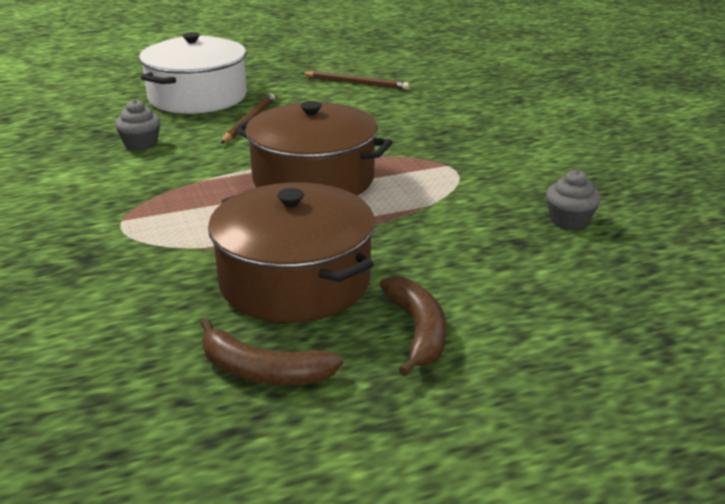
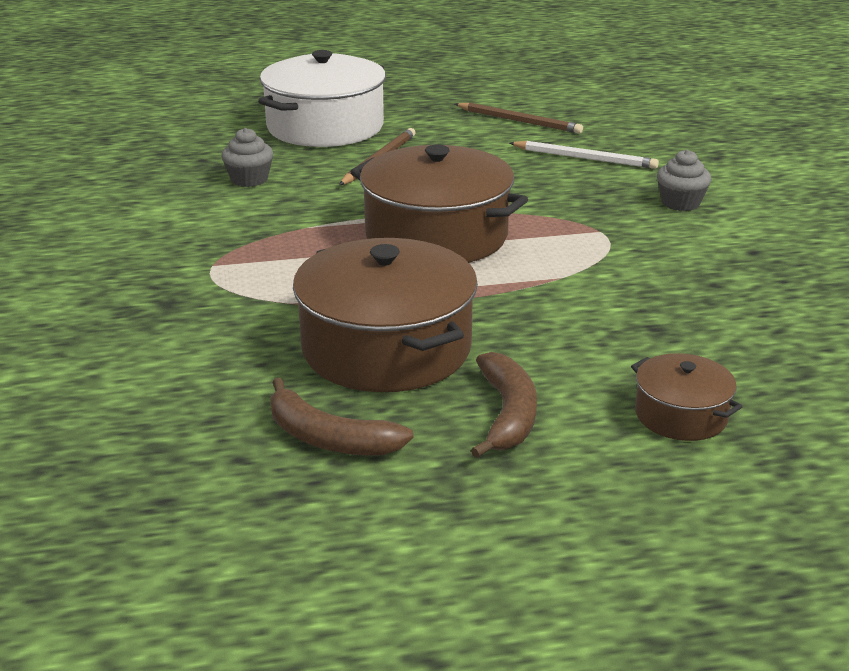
camera: 10 degrees right, 0 degrees up
grey cupcake [546,170,601,230] -> grey cupcake moved to [657,150,711,211]
none -> white pencil [509,141,659,169]
none -> brown pot [631,353,743,441]

